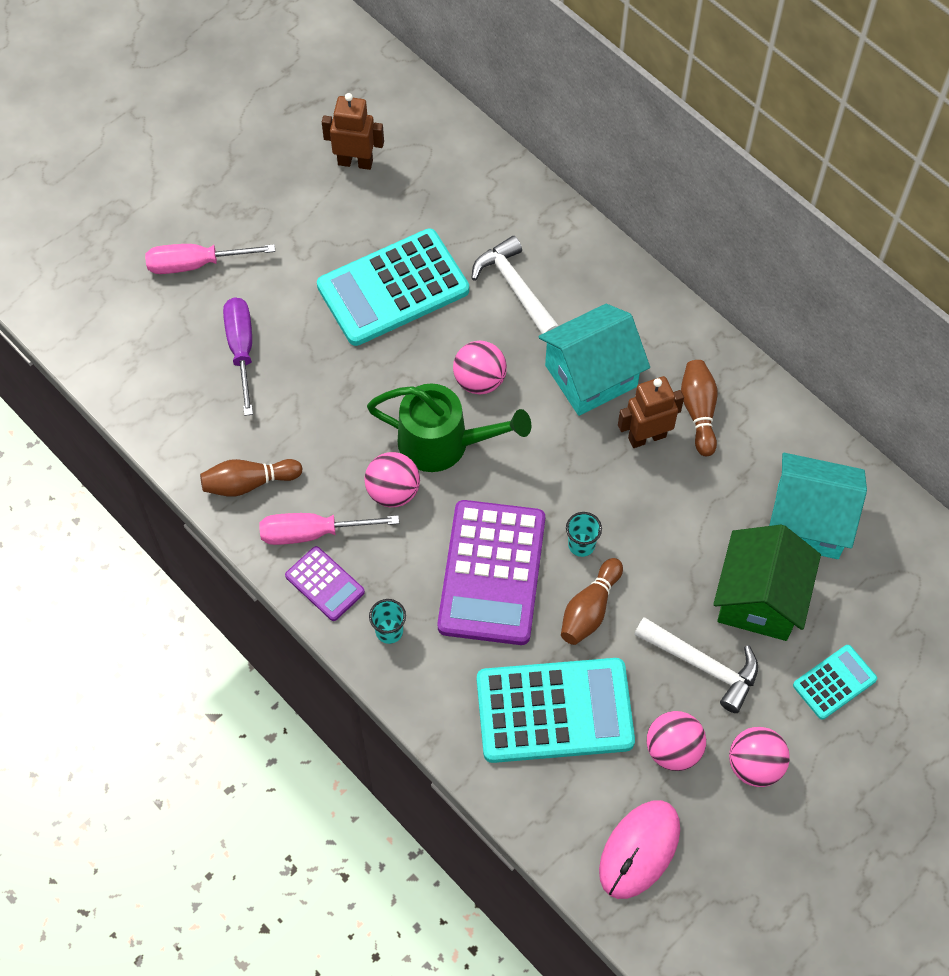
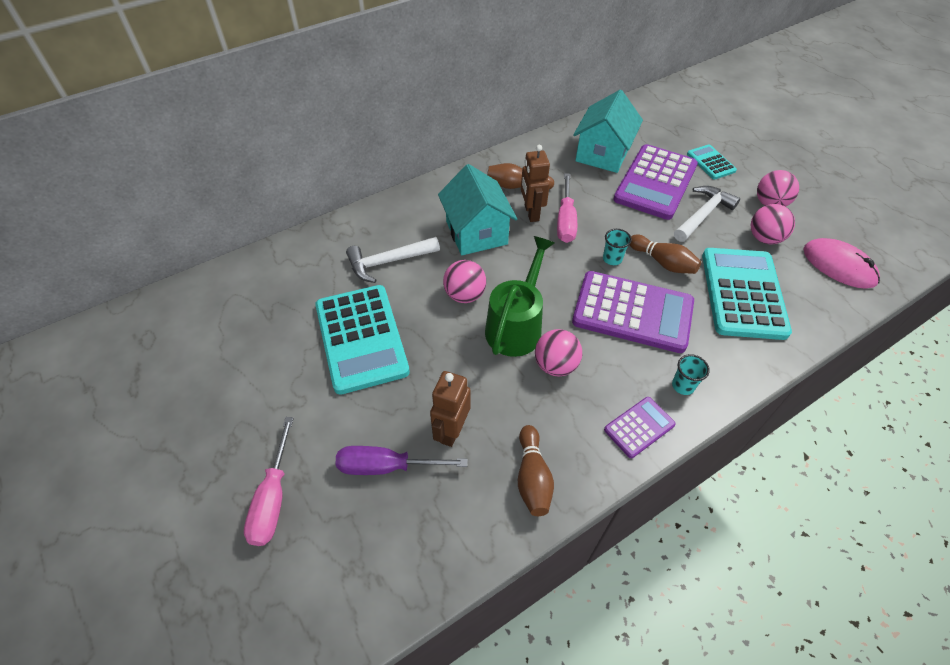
camera: 80 degrees left, 10 degrees down
pink screwdriver [259,513,399,545] -> pink screwdriver moved to [557,173,577,243]
brown robot [322,93,384,170] -> brown robot moved to [430,371,471,447]
green house [713,525,821,641] -> purple calculator [613,144,698,220]

